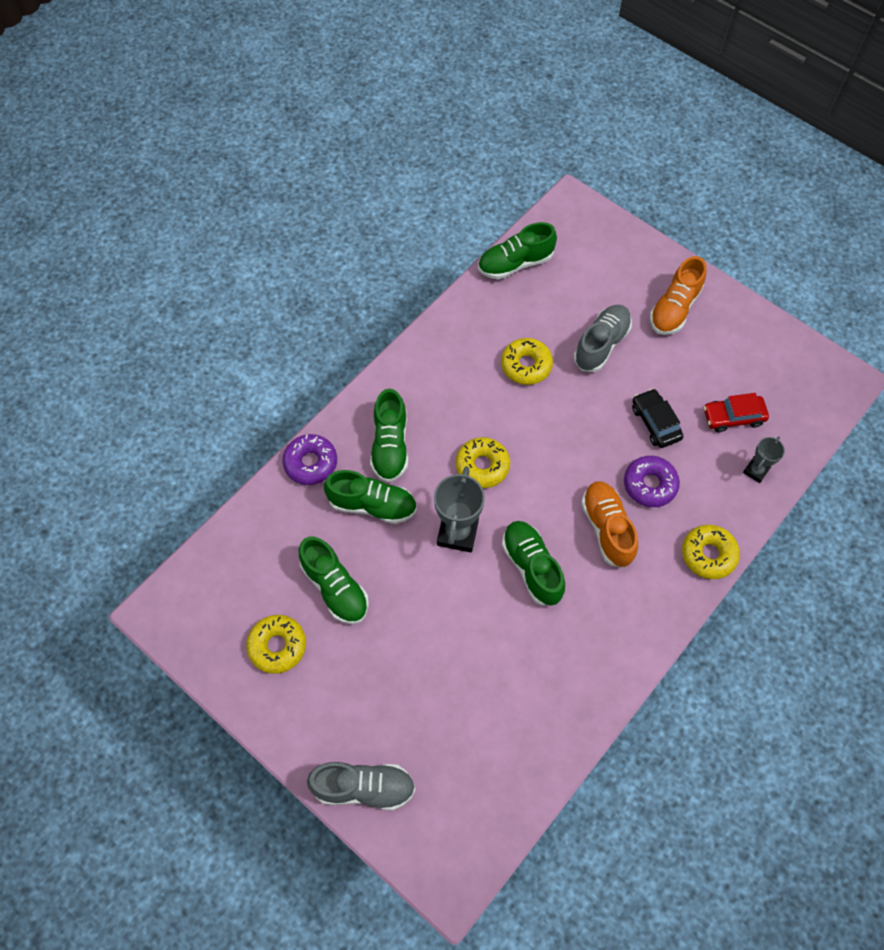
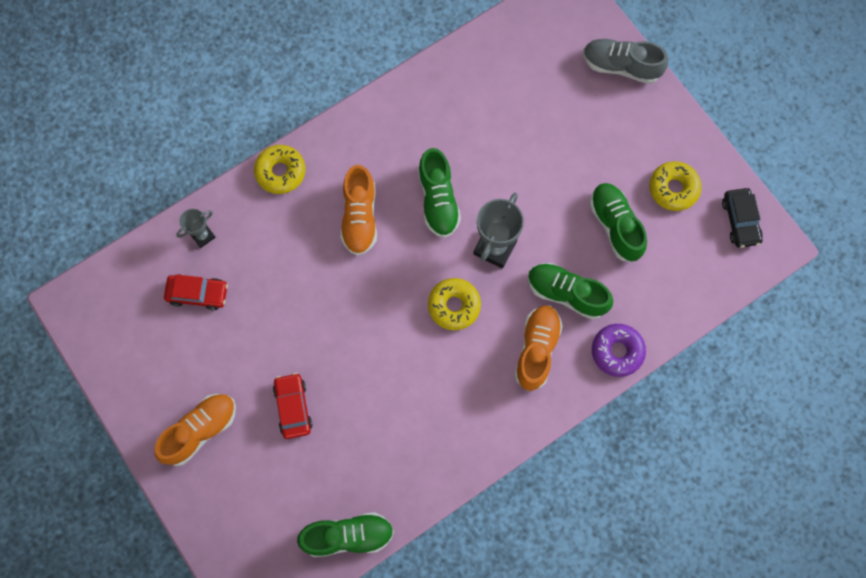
camera: 165 degrees left, 10 degrees up
green shoe [370,389,408,483] -> orange shoe [514,305,563,391]
yellow donut [501,338,553,385] -> none
grey shoe [574,305,632,372] -> red car [273,373,313,439]
purple donut [624,456,680,507] -> none
black car [632,389,684,448] -> black car moved to [722,188,763,248]

